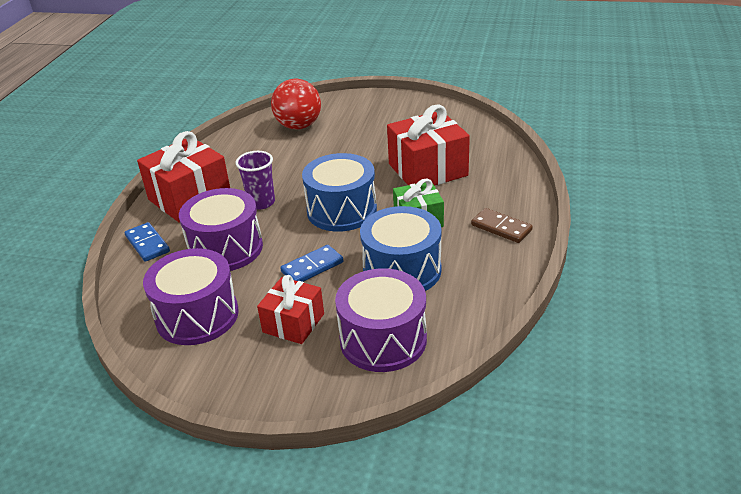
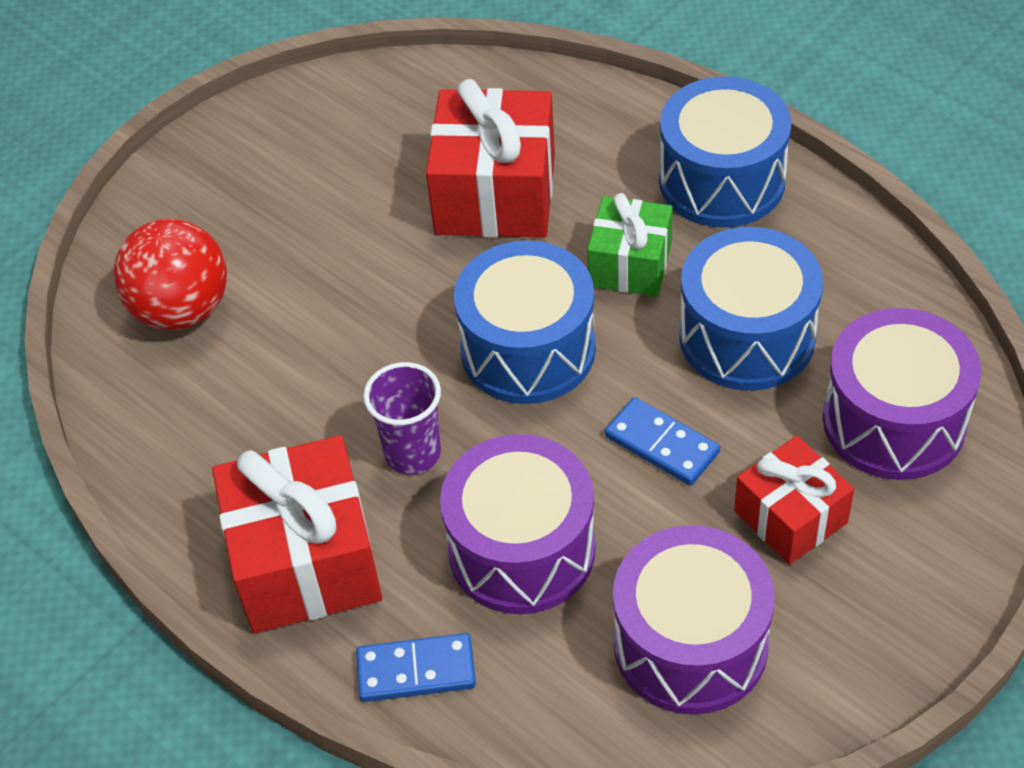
camera: 60 degrees left, 15 degrees up
blue domino [280,245,343,282] -> blue domino turned 45 degrees counterclockwise [605,397,720,486]
brown domino [471,208,533,243] -> blue drum [659,76,791,227]

